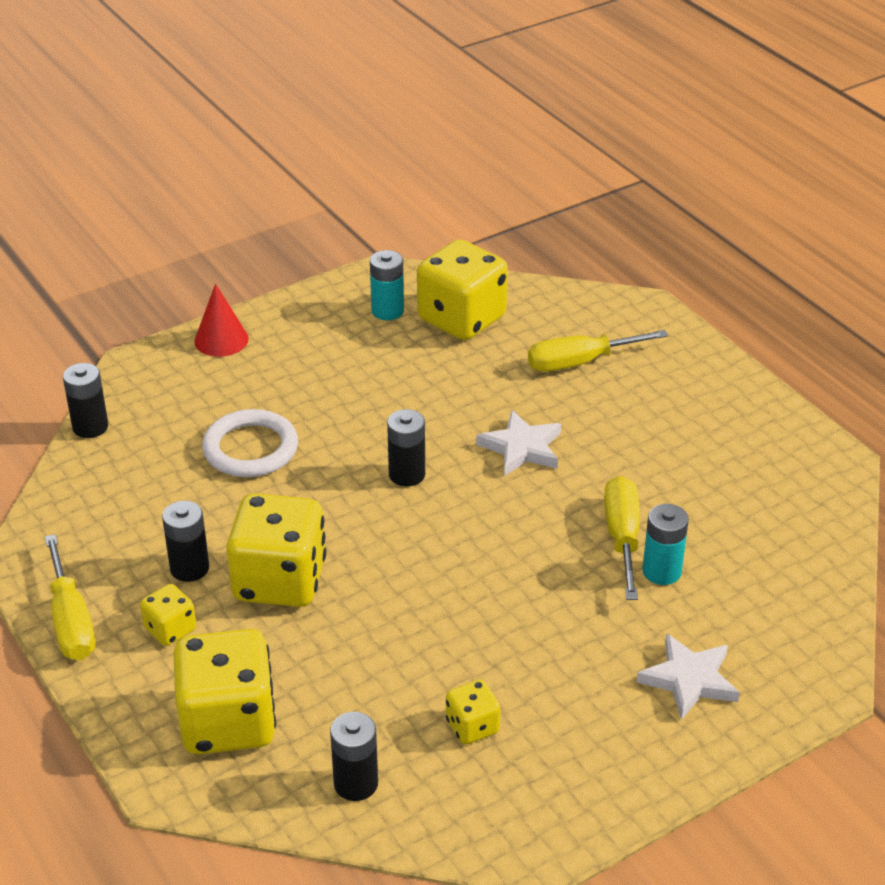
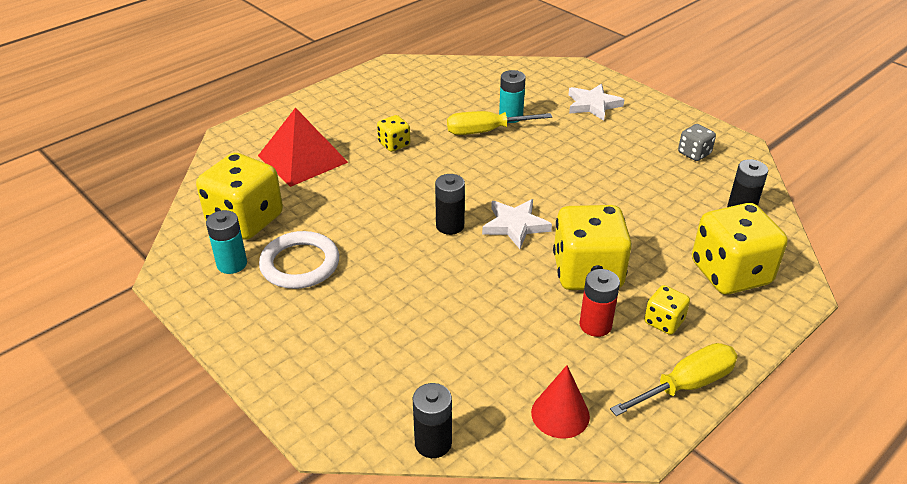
camera: 100 degrees left, 0 degrees up
black battery [162,501,209,582] -> red battery [579,269,620,337]
red cone [194,284,249,357] -> red cone moved to [531,365,590,439]
white ring [202,409,298,477] -> white ring moved to [259,231,339,289]
yellow dice [446,680,501,744] -> yellow dice moved to [377,115,411,152]
white star [476,410,561,476] -> white star moved to [482,199,552,249]
yellow screwdriver [528,330,668,372] -> red pyramid [258,108,348,187]
none -> grey dice [678,124,716,161]

